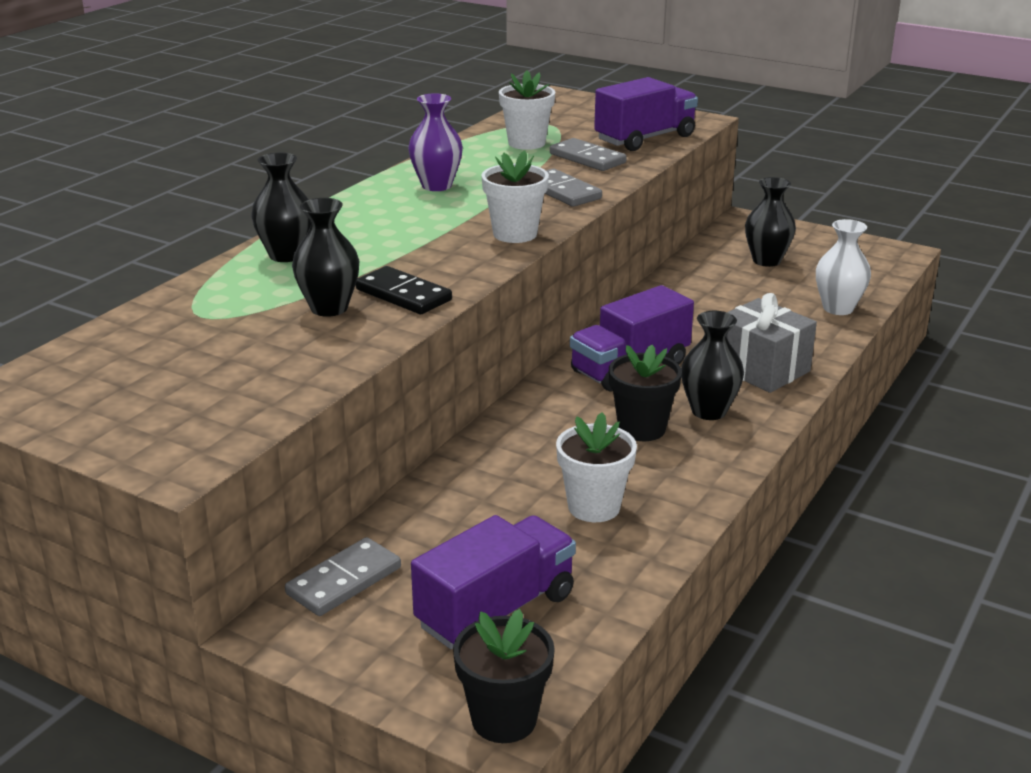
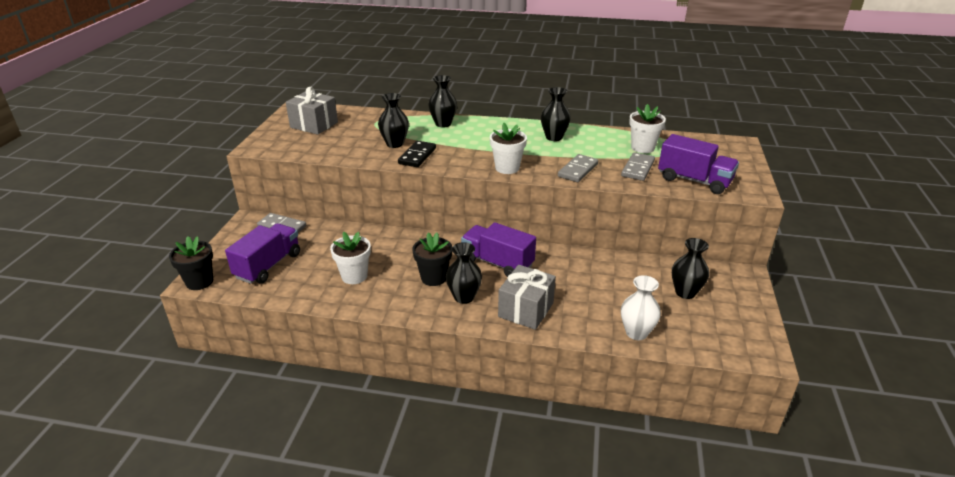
camera: 70 degrees right, 5 degrees up
purple vase [408,93,463,191] -> black vase [541,87,571,141]
purple truck [411,515,576,649] -> purple truck turned 90 degrees counterclockwise [225,223,300,284]
none -> grey gift [286,87,338,135]

